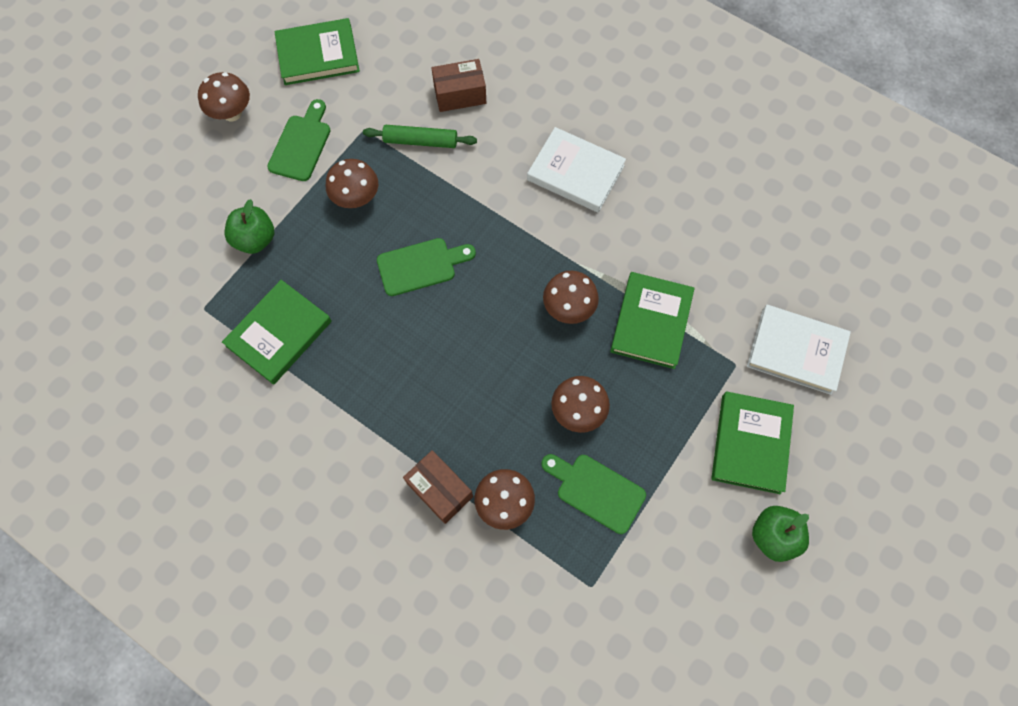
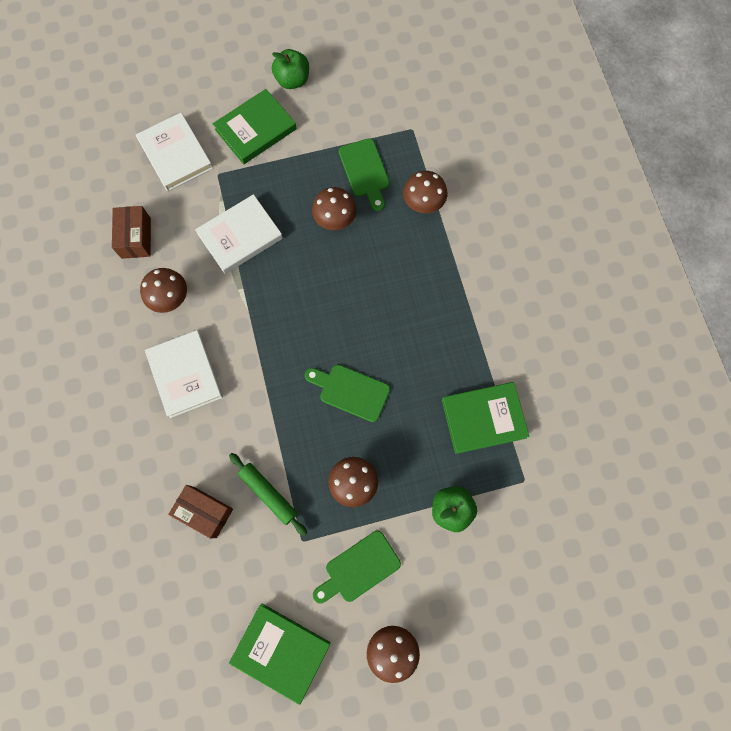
camera: 140 degrees left, 5 degrees up
brown box [403,450,473,524] -> brown box moved to [112,206,151,259]
brown mushroom [543,271,599,324] -> brown mushroom moved to [140,268,187,313]
green book [610,272,695,369] -> white book [195,194,283,274]

